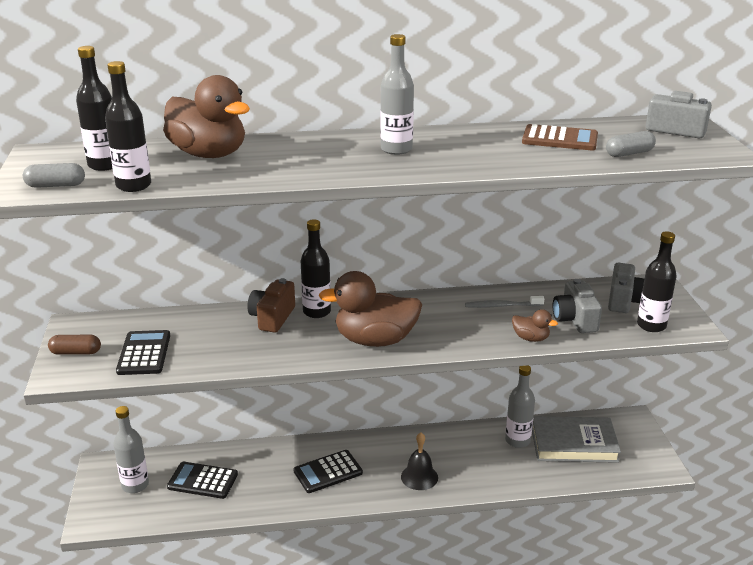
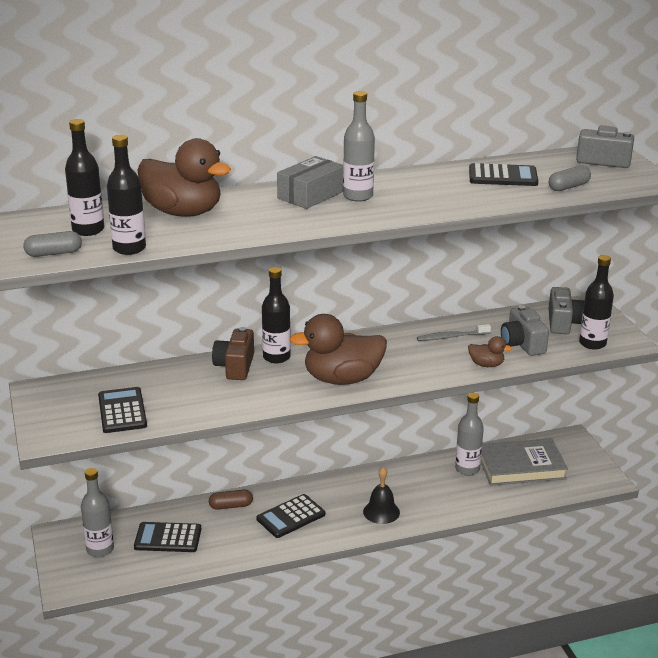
camera: 10 degrees left, 0 degrees up
brown capsule [48,335,101,355] -> brown capsule moved to [209,490,253,510]
brown calculator [522,124,598,150] -> black calculator [469,163,538,186]
none -> grey box [277,156,343,209]

